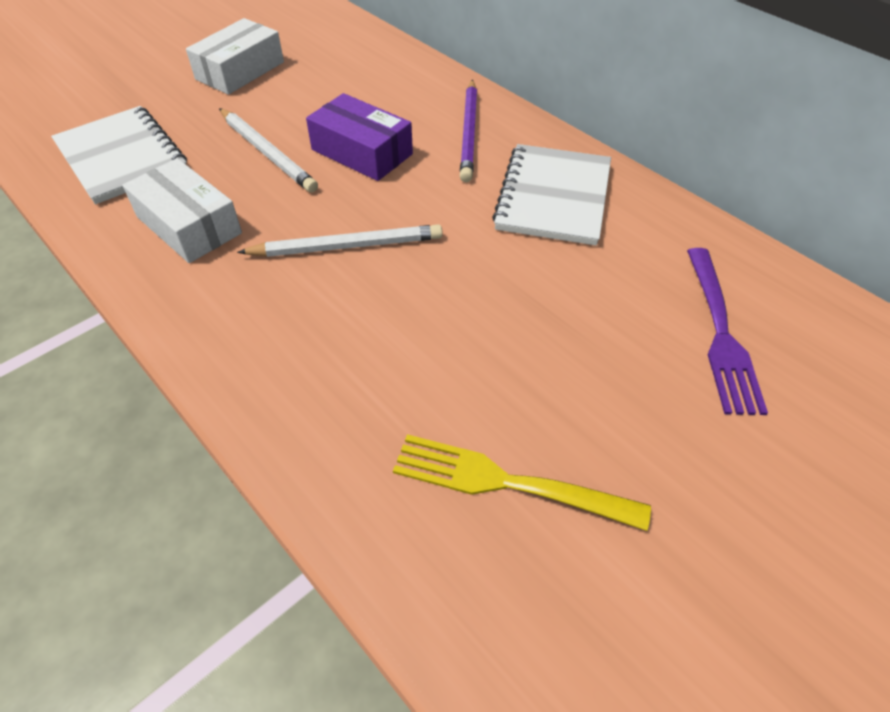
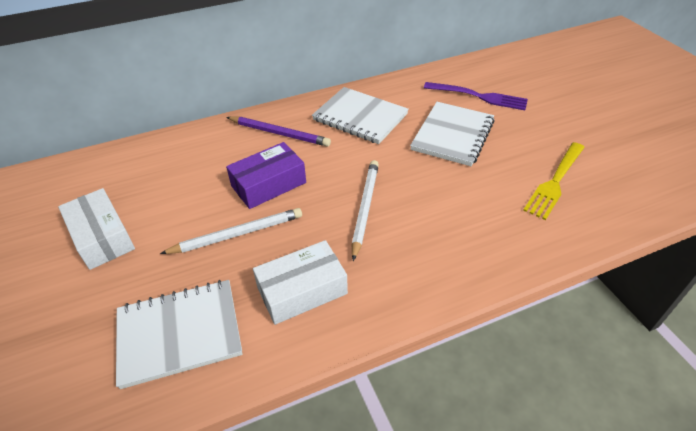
camera: 70 degrees left, 5 degrees down
none -> white notebook [410,102,495,166]

